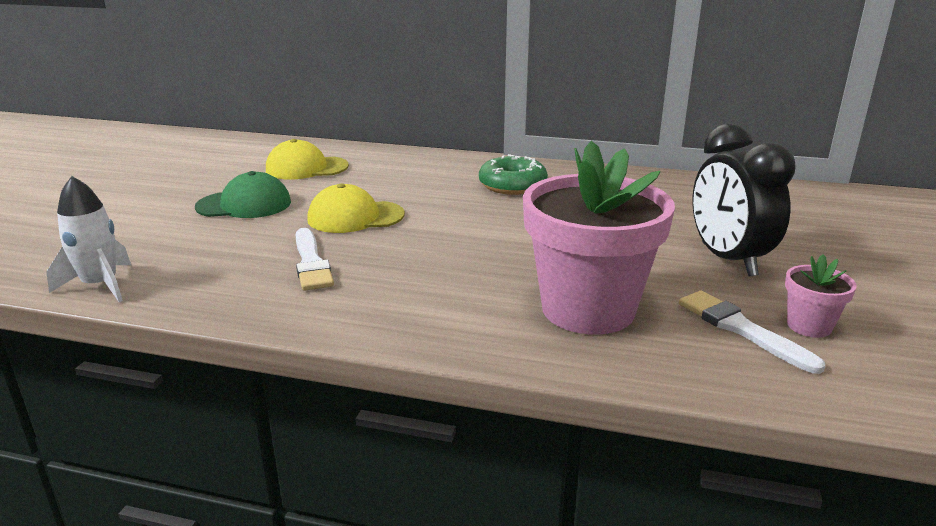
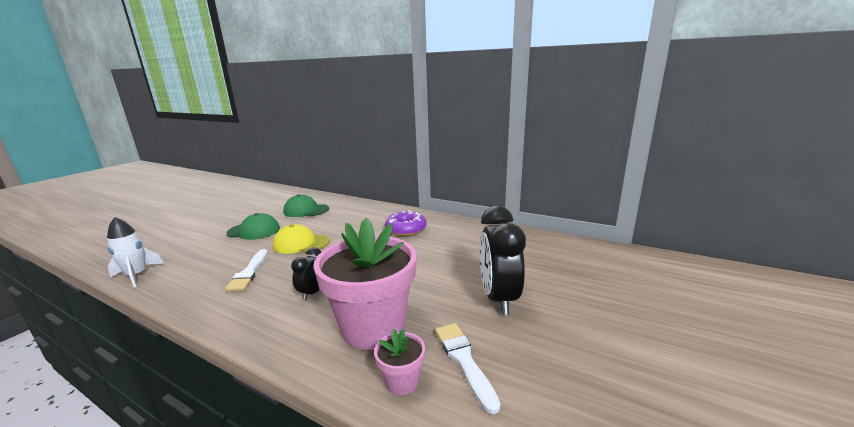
camera: 15 degrees right, 5 degrees down
yellow cap [266,139,349,180] -> green cap [283,194,329,217]
green donut [479,154,548,195] -> purple donut [385,210,426,236]
pink flower pot [785,254,857,338] -> pink flower pot moved to [374,329,425,395]
none -> black clock [291,247,321,300]

